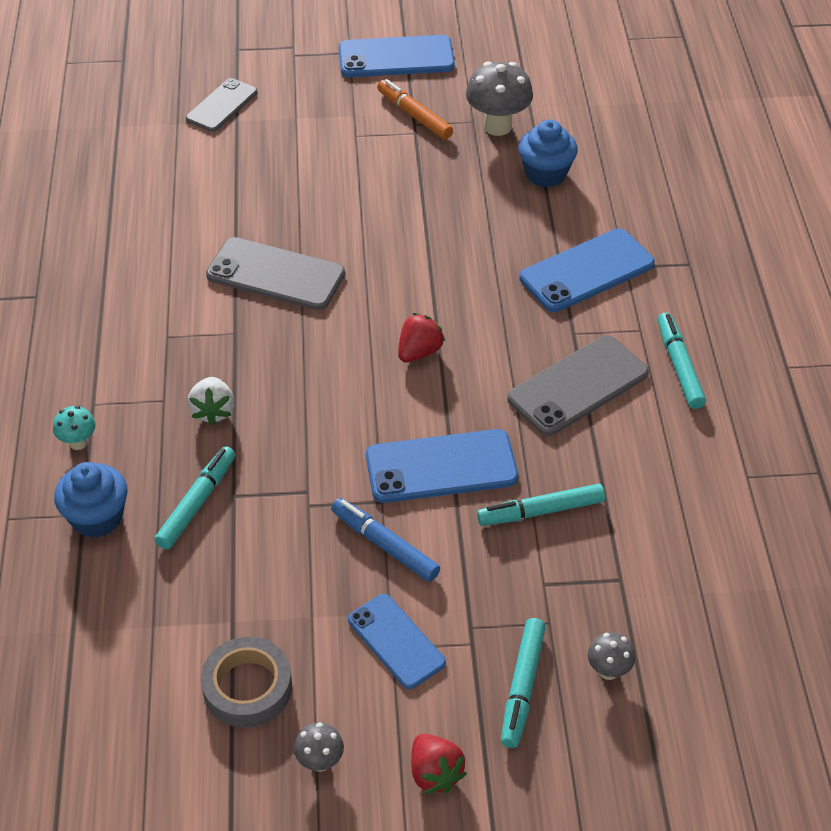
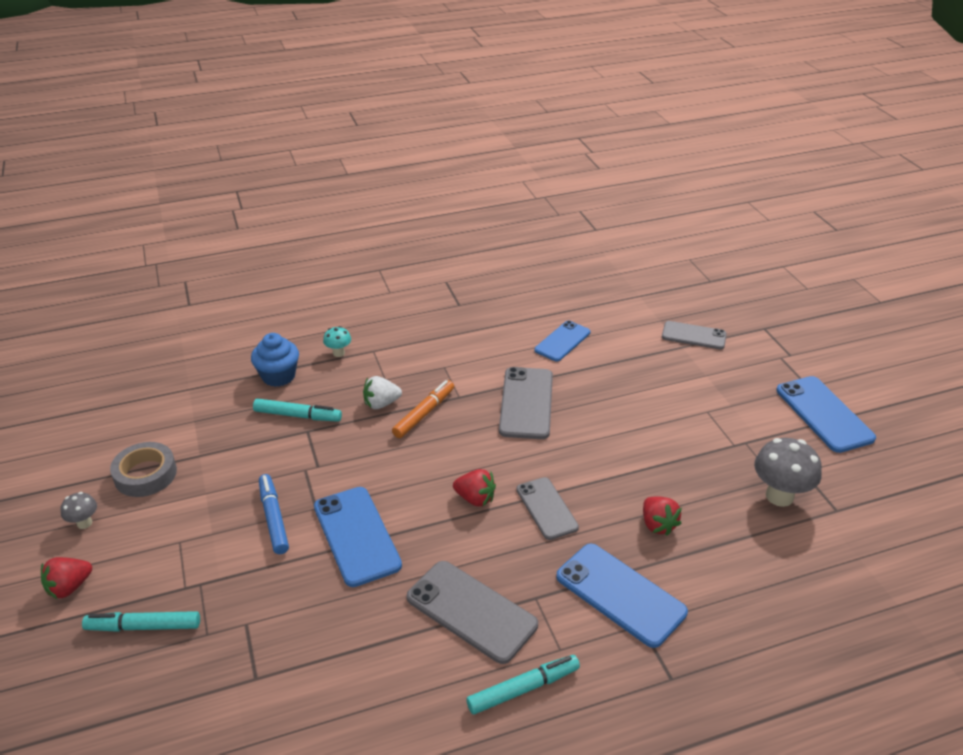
camera: 75 degrees right, 10 degrees down
blue marker [331,498,440,582] -> blue marker turned 45 degrees counterclockwise [259,474,289,554]
blue phone [348,594,446,689] -> blue phone moved to [535,320,590,362]
orange marker [377,79,453,140] -> orange marker moved to [392,380,454,438]
turquoise marker [477,484,605,526] -> none
blue cupcake [519,120,578,187] -> none
grey mushroom [587,632,635,680] -> none
none -> grey phone [517,477,579,540]
none -> red strawberry [643,496,682,536]

